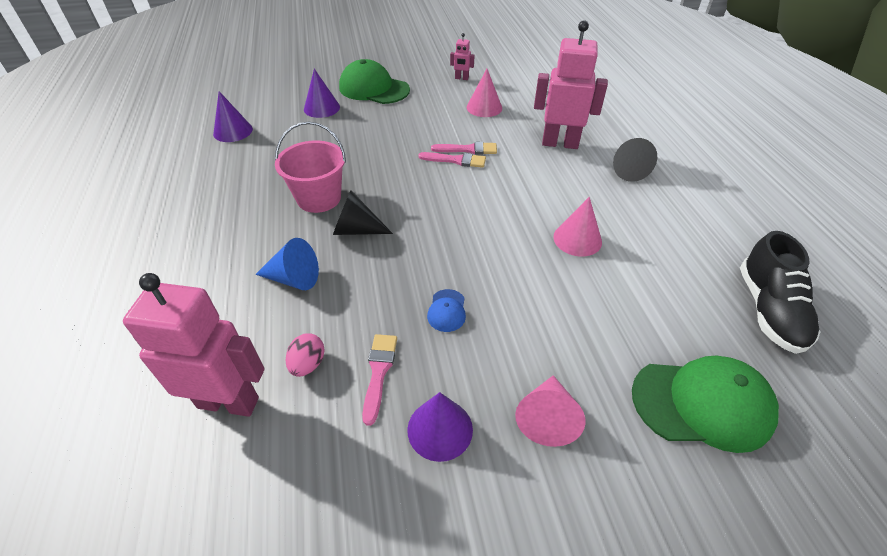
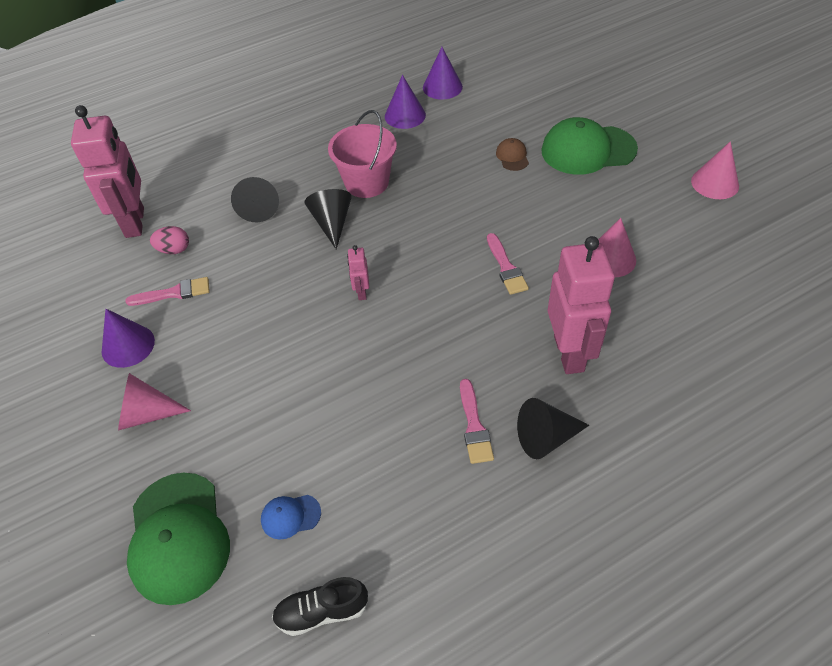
camera: 75 degrees right, 5 degrees up
blue cone [255,238,319,290] -> black cone [231,177,279,222]
purple cone [304,69,340,118] -> purple cone moved to [385,75,426,129]
green cap [339,59,410,104] -> green cap turned 105 degrees counterclockwise [541,117,638,175]
pink brush [418,152,486,168] -> pink brush moved to [460,379,494,464]
blue cap [427,289,466,332] -> blue cap moved to [261,495,321,540]
pink robot [450,33,474,80] -> pink robot moved to [347,245,369,300]
pink cone [553,197,602,257] -> pink cone moved to [691,141,739,199]
black shoe [740,231,820,354] -> black shoe [272,577,368,636], size x0.64
none -> brown cap [496,138,529,171]

